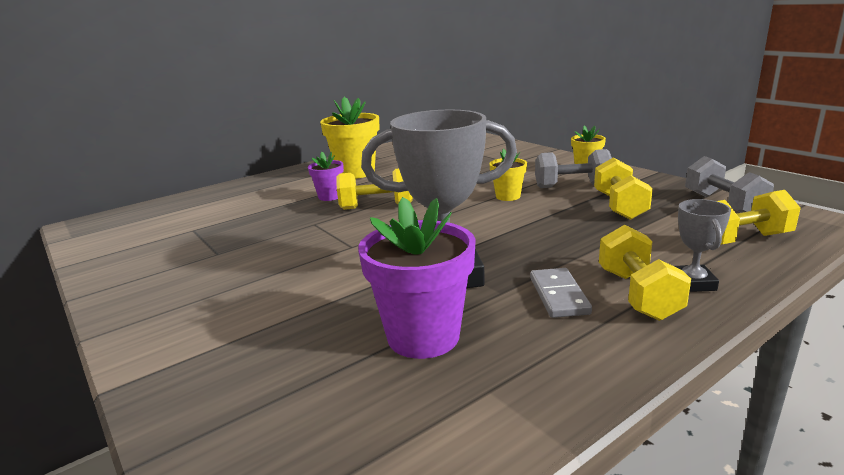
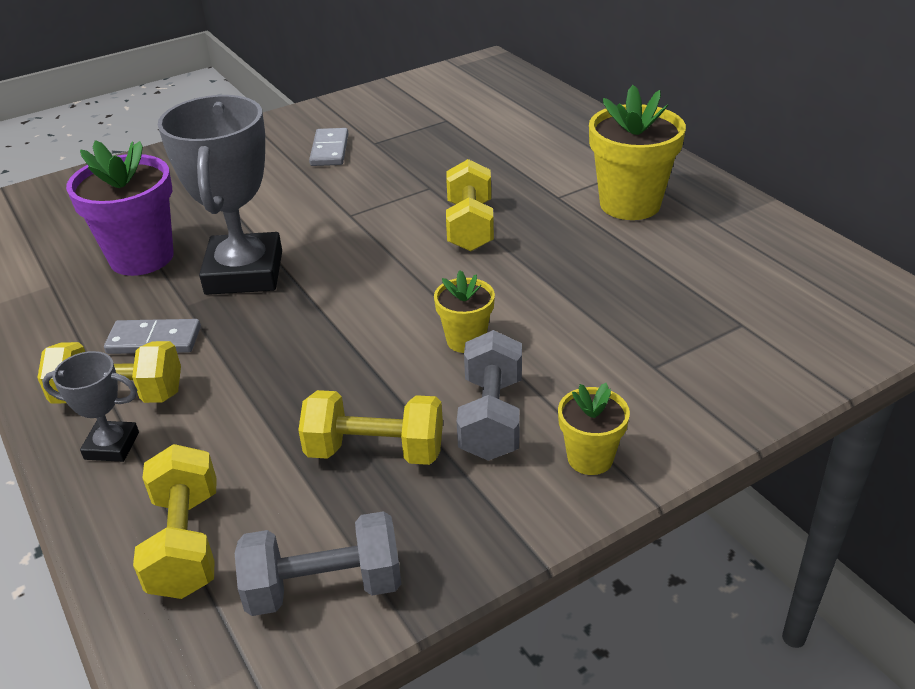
camera: 95 degrees right, 15 degrees up
purple flower pot [308,152,344,201] -> none
none -> grey domino [309,128,348,166]

